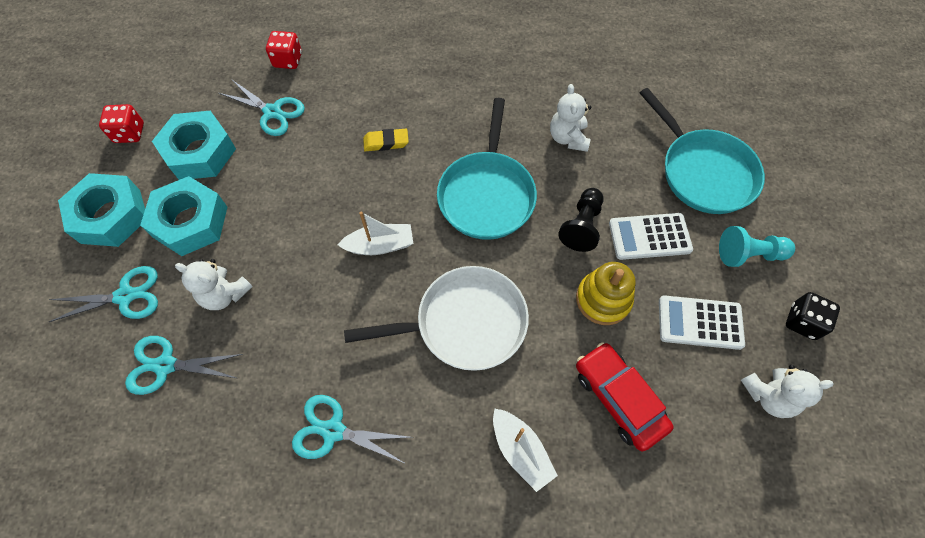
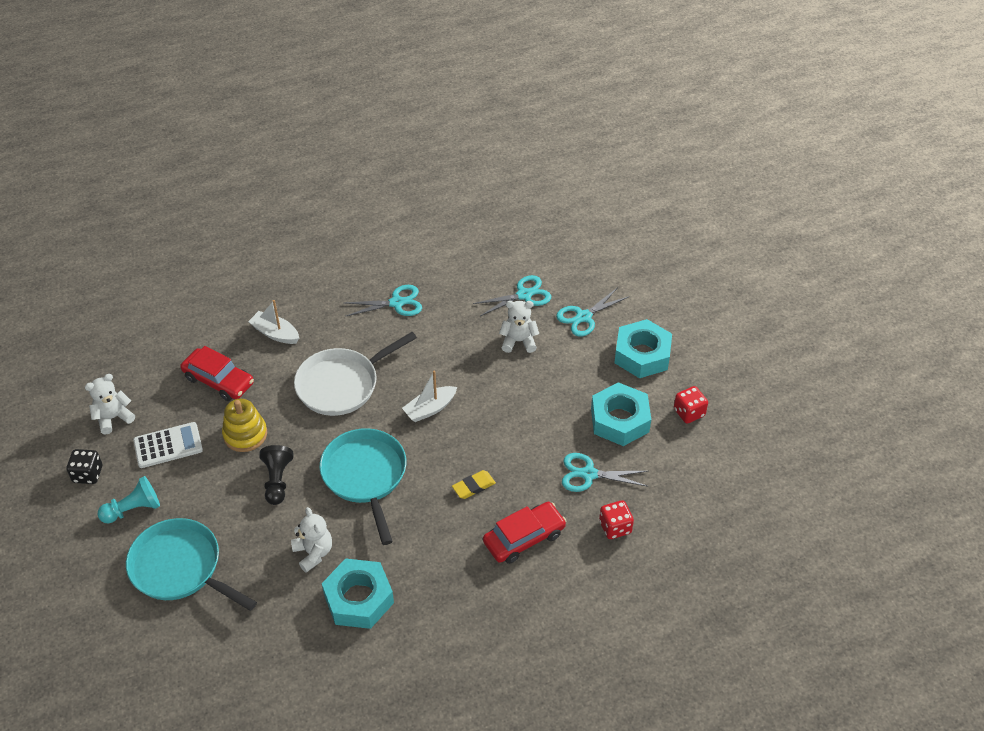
camera: 155 degrees right, 15 degrees down
turquoise nut [140,176,227,256] -> turquoise nut moved to [322,558,394,629]
white calculator [609,213,693,260] -> none
none -> red car [483,502,566,564]

